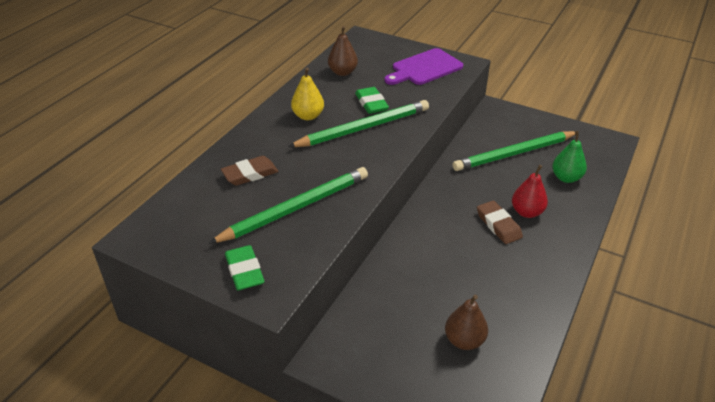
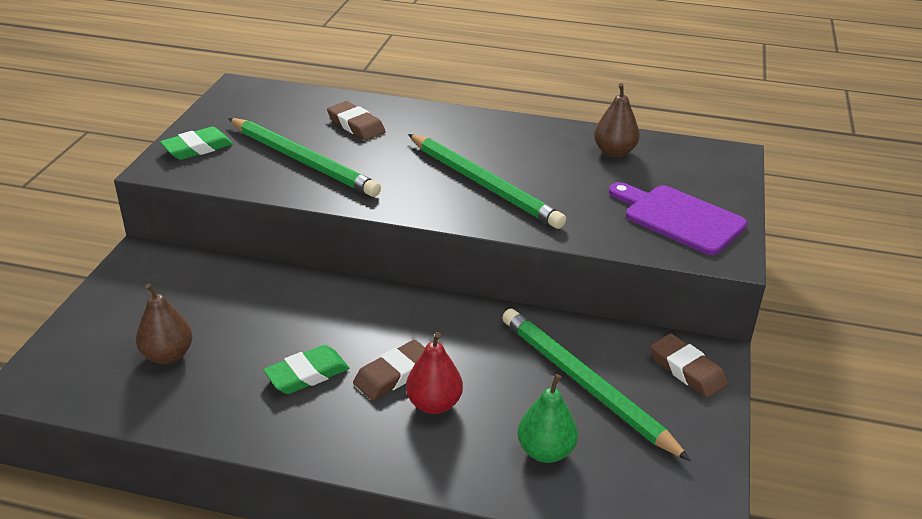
camera: 75 degrees right, 5 degrees down
yellow pear [291,68,324,120] -> none
green eraser [355,87,389,114] -> green eraser moved to [263,345,349,394]
none -> brown eraser [650,334,728,398]

